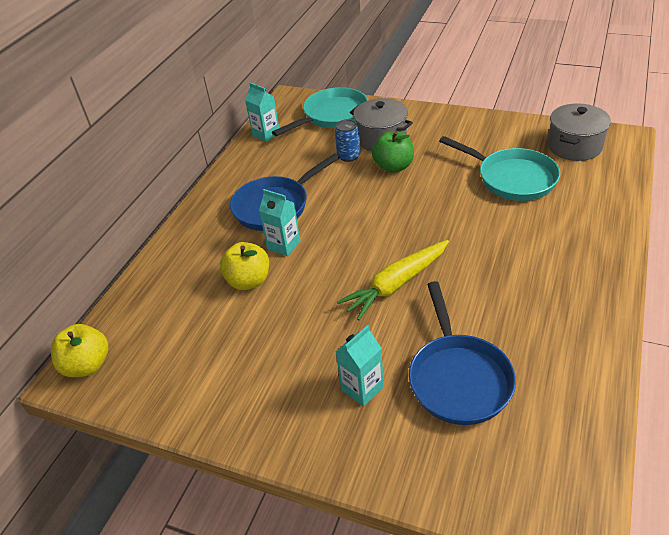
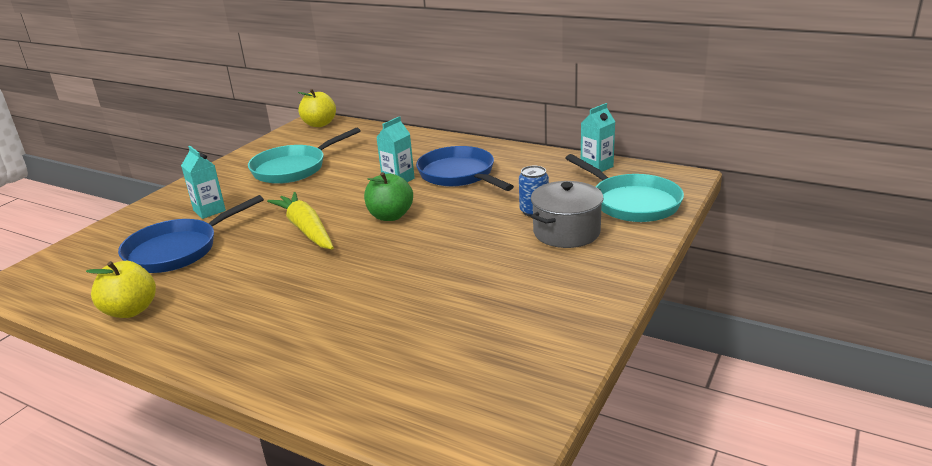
camera: 95 degrees right, 15 degrees down
yellow apple [220,242,269,290] -> yellow apple moved to [86,261,156,318]
green apple [372,131,414,173] -> green apple moved to [364,172,413,221]
blue pan [409,281,516,425] -> blue pan turned 45 degrees counterclockwise [118,195,264,273]
turquoise pan [439,136,560,201] -> turquoise pan moved to [248,128,361,184]
grey pot [548,103,611,161] -> none

